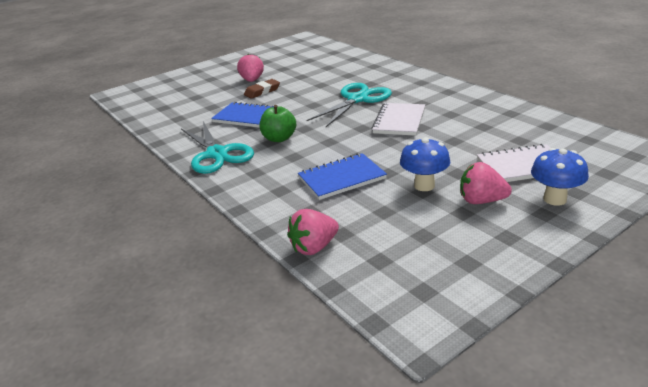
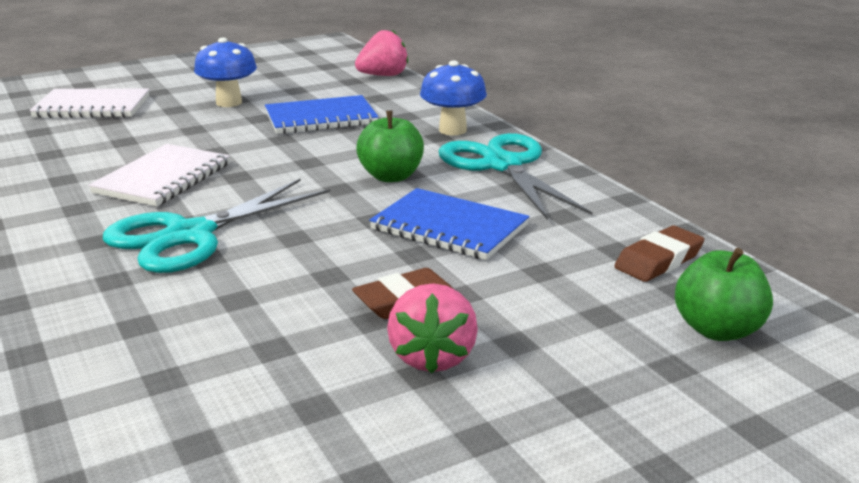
camera: 175 degrees left, 5 degrees down
pink strawberry [460,162,512,204] -> none
blue mushroom [531,148,589,206] -> blue mushroom moved to [420,60,487,136]
none -> brown eraser [614,226,704,282]
none -> green apple [675,248,773,341]

